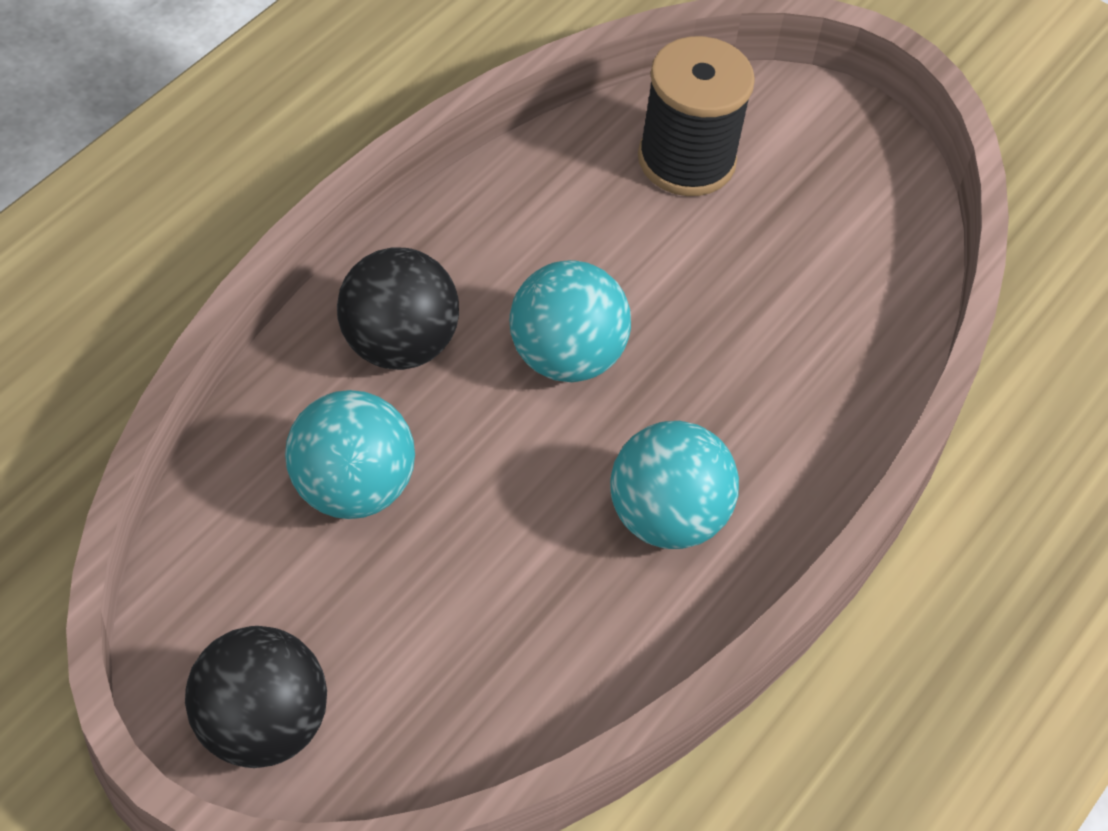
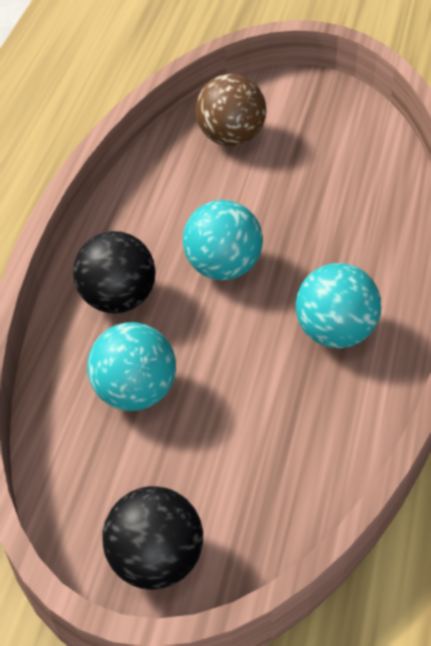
camera: 15 degrees left, 5 degrees down
black spool [638,36,755,196] -> brown ball [195,74,267,146]

